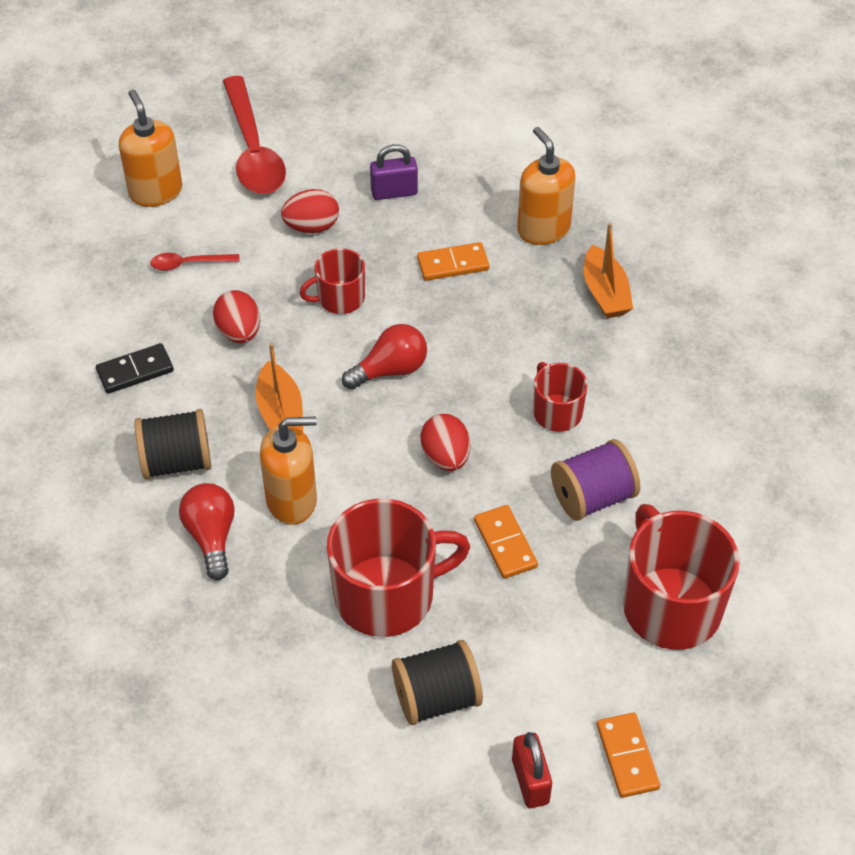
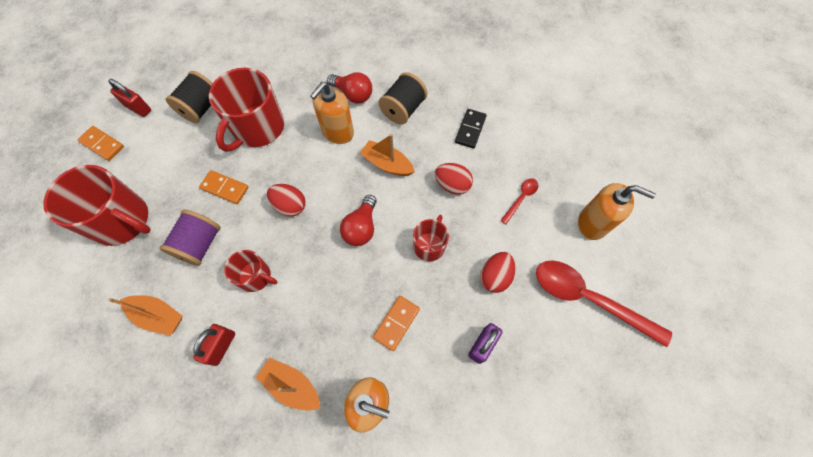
camera: 135 degrees right, 15 degrees up
none -> orange boat [108,295,183,336]
none -> red padlock [193,324,235,366]

